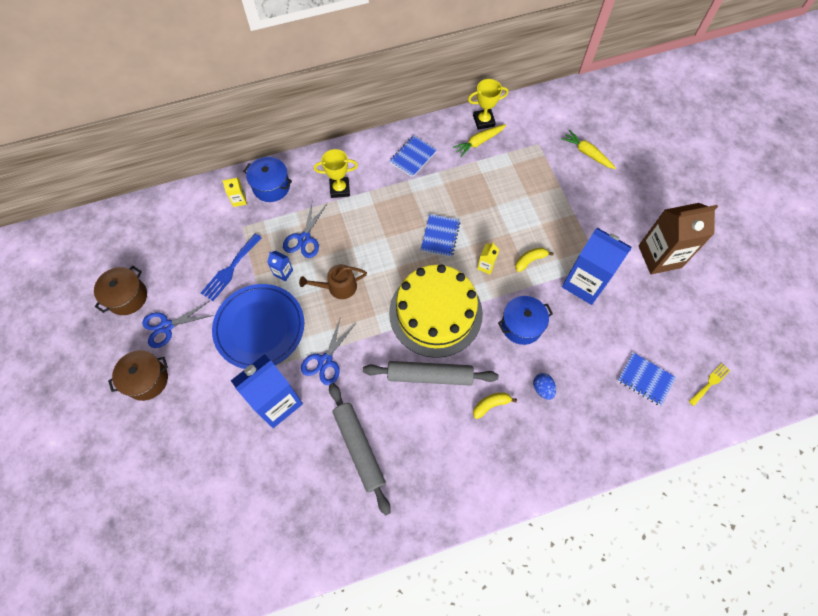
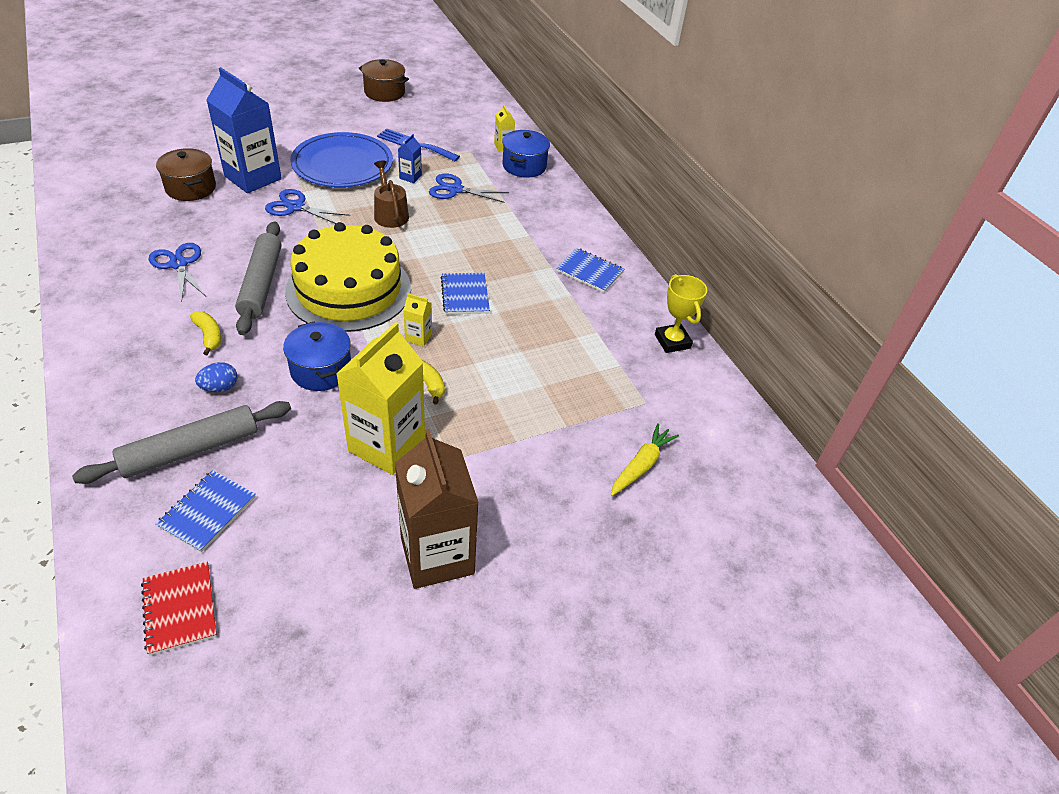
camera: 80 degrees right, 20 degrees down
brown pot [108,350,168,401] -> brown pot moved to [156,148,216,201]
blue scissors [142,301,214,348] -> blue scissors moved to [148,243,206,302]
yellow trophy [314,149,358,198] -> none
grey rolling pin [329,383,391,516] -> grey rolling pin moved to [72,401,291,484]
blue notebook [421,214,461,257] -> blue notebook turned 75 degrees clockwise [441,273,490,315]
yellow carrot [453,124,506,157] -> none
blue carton [562,228,631,305] -> yellow carton [336,322,425,475]
yellow fork [689,363,731,406] -> red notebook [141,562,217,656]

